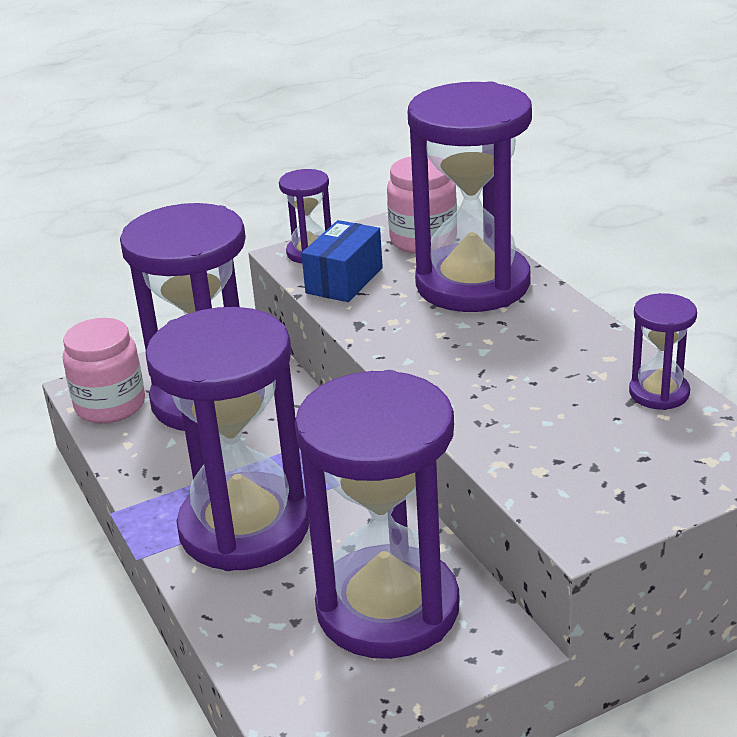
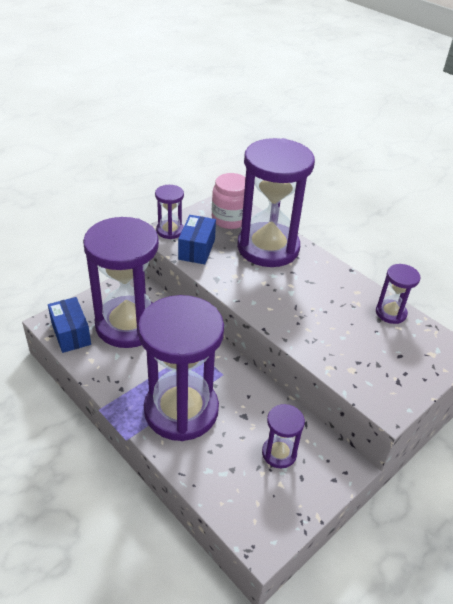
camera: 20 degrees left, 10 degrees up
pink jar [63,318,145,424] -> blue box [48,297,91,353]
purple hourglass [295,370,460,659] -> purple hourglass [262,404,305,468], size x0.45

